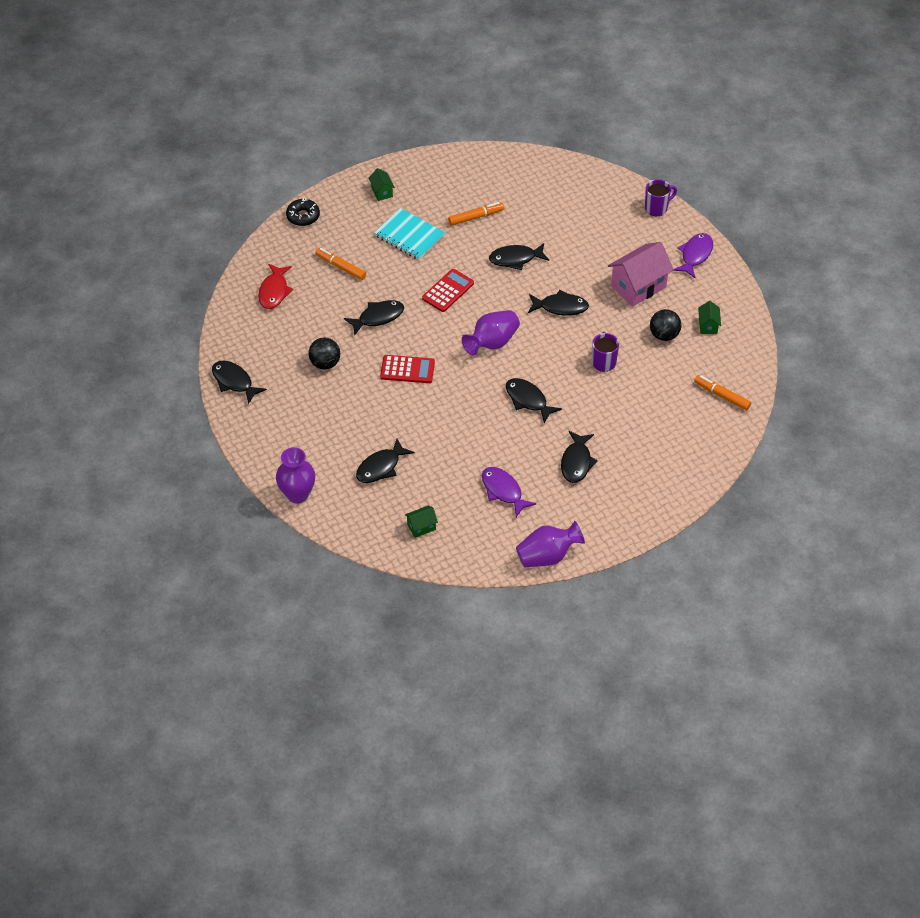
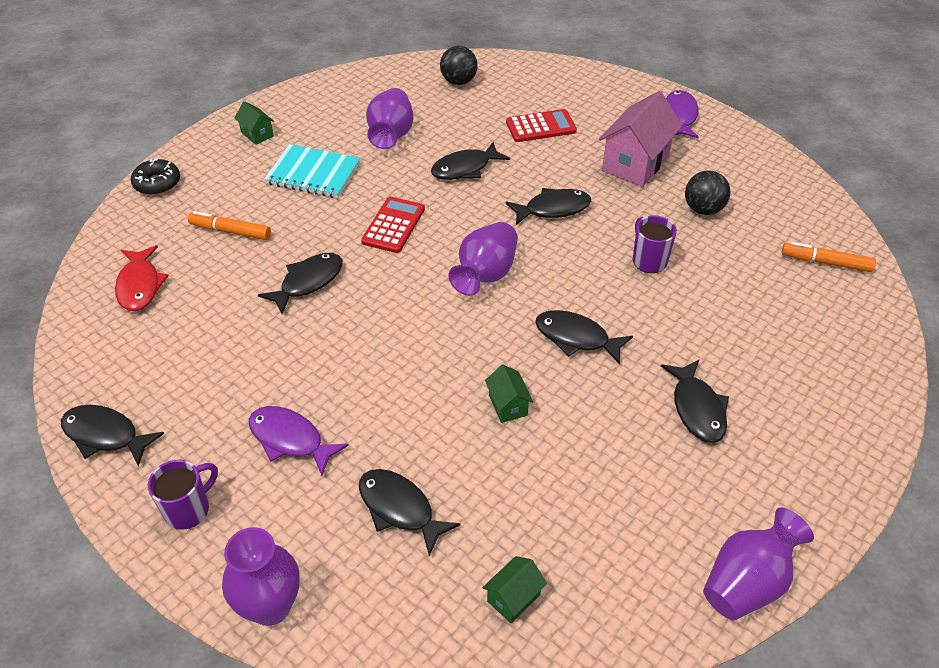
camera: 20 degrees left, 5 degrees down
black ball [308,337,340,370] -> black ball moved to [440,46,478,85]
black fish [356,438,414,483] -> black fish turned 105 degrees clockwise [359,469,461,556]
red calculator [380,355,435,383] -> red calculator moved to [506,109,577,142]
orange marker [448,202,504,226] -> purple vase [366,88,413,149]
purple fish [482,467,536,517] -> purple fish moved to [249,406,349,476]
purple mug [645,179,677,216] -> purple mug moved to [148,460,218,530]
green house [698,301,721,334] -> green house moved to [485,365,533,423]

